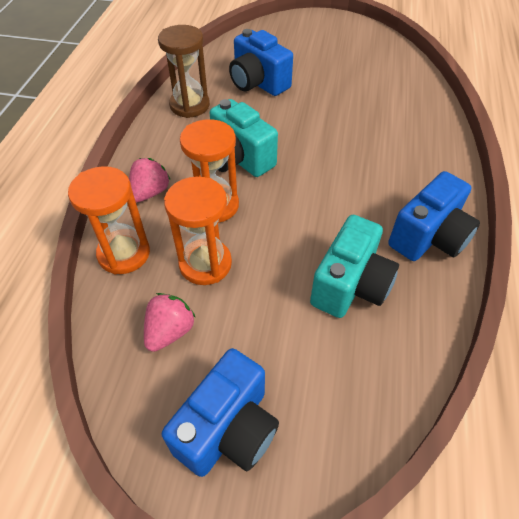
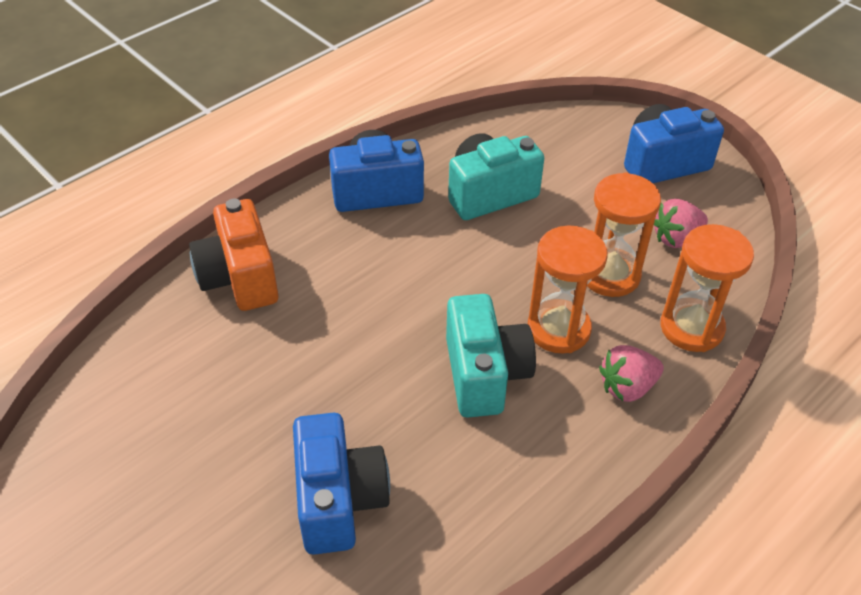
camera: 145 degrees left, 5 degrees down
brown hourglass [158,25,210,118] -> none
none -> orange camera [189,199,279,311]

